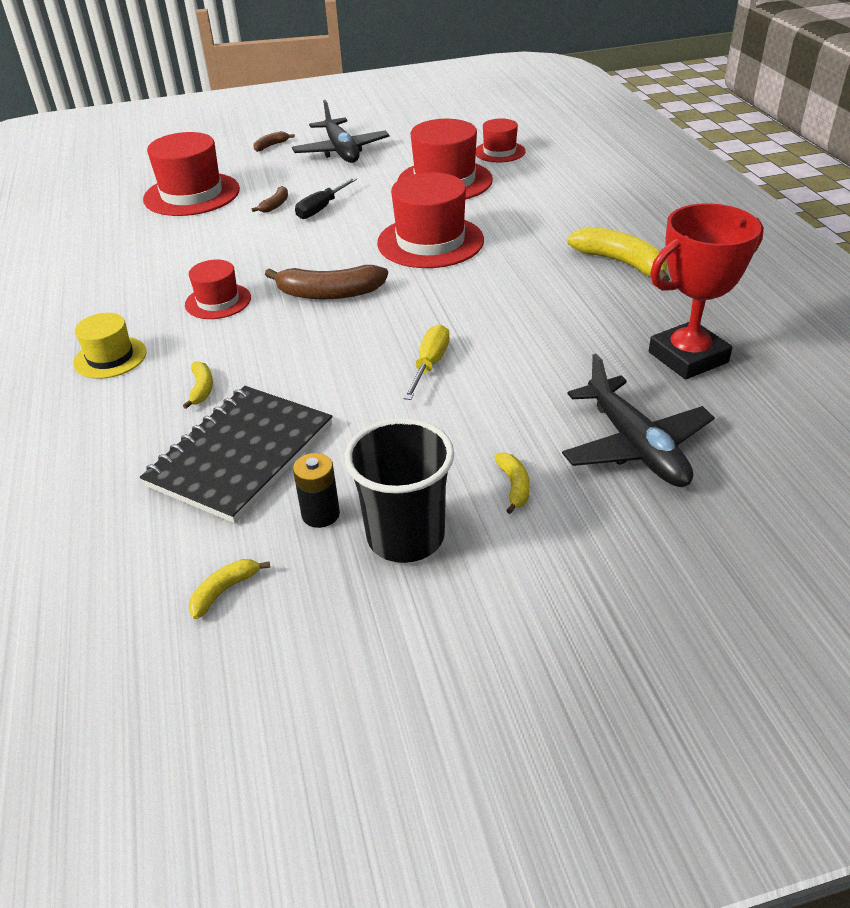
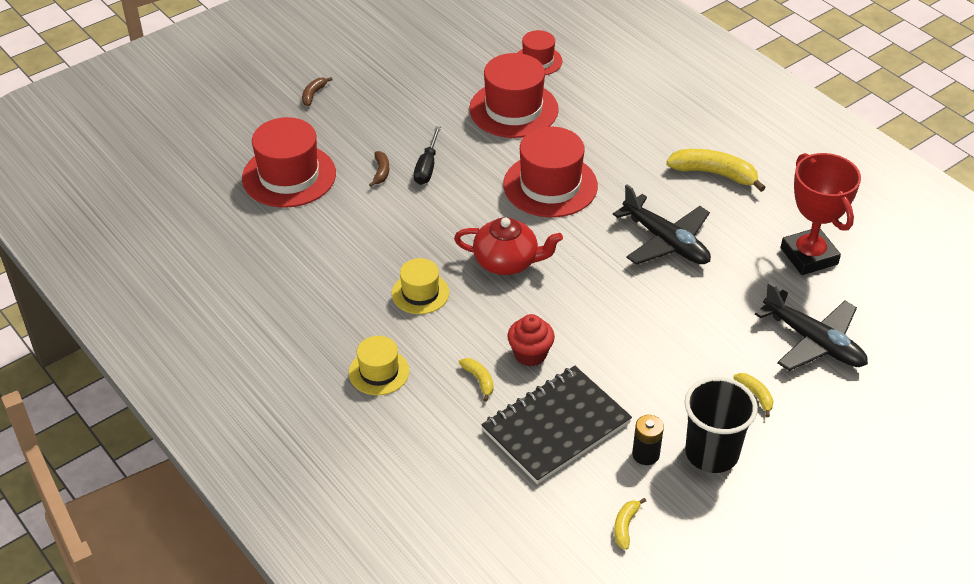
camera: 25 degrees left, 5 degrees up
black notebook [140,386,333,523] -> black notebook turned 45 degrees clockwise [481,366,632,484]
red hat [185,260,251,319] -> yellow hat [392,258,449,314]
brown banana [265,265,388,299] -> red teapot [454,217,563,275]
black plane [292,100,390,163] -> black plane moved to [613,184,711,265]
yellow screwdriver [403,324,450,400] -> none
red trophy [649,203,764,379] -> red trophy turned 60 degrees counterclockwise [781,153,861,275]
none -> red cupcake [507,314,555,367]

